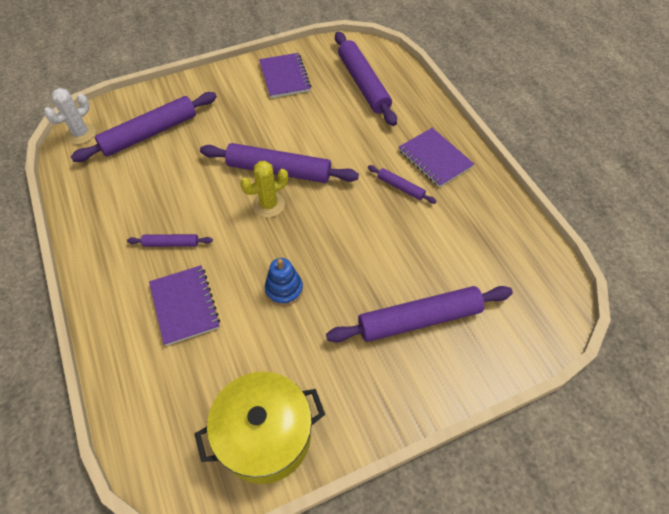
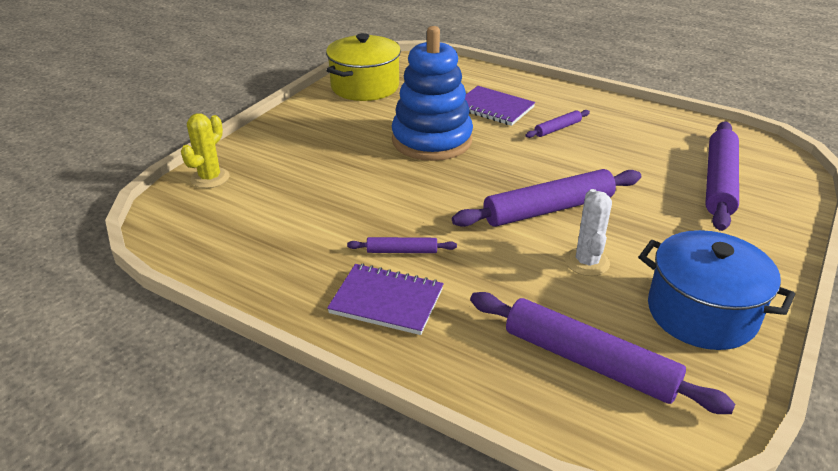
camera: 145 degrees right, 20 degrees down
white cactus [44,88,96,144] -> white cactus moved to [565,189,612,276]
yellow cactus [240,161,288,218] -> yellow cactus moved to [181,113,229,188]
purple notebook [259,53,311,98] -> blue pot [639,230,795,350]
blue stacking toy [265,258,303,306] -> blue stacking toy [392,26,473,161], size x2.16
purple rolling pin [326,286,513,343] -> none

